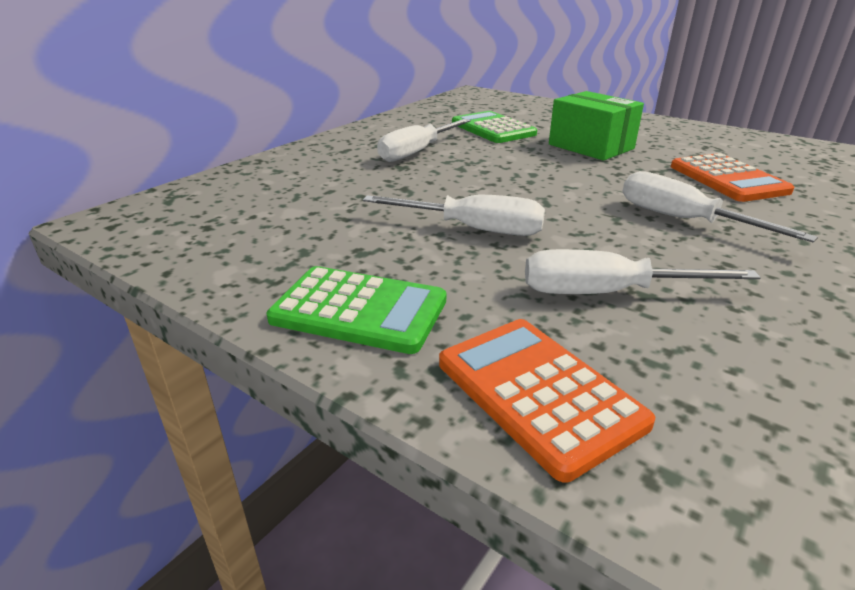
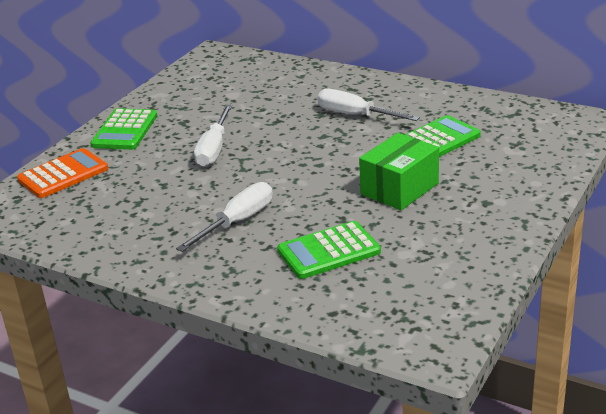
camera: 85 degrees right, 0 degrees up
white screwdriver [525,249,761,294] -> none
orange calculator [671,153,794,202] -> green calculator [277,221,381,279]

